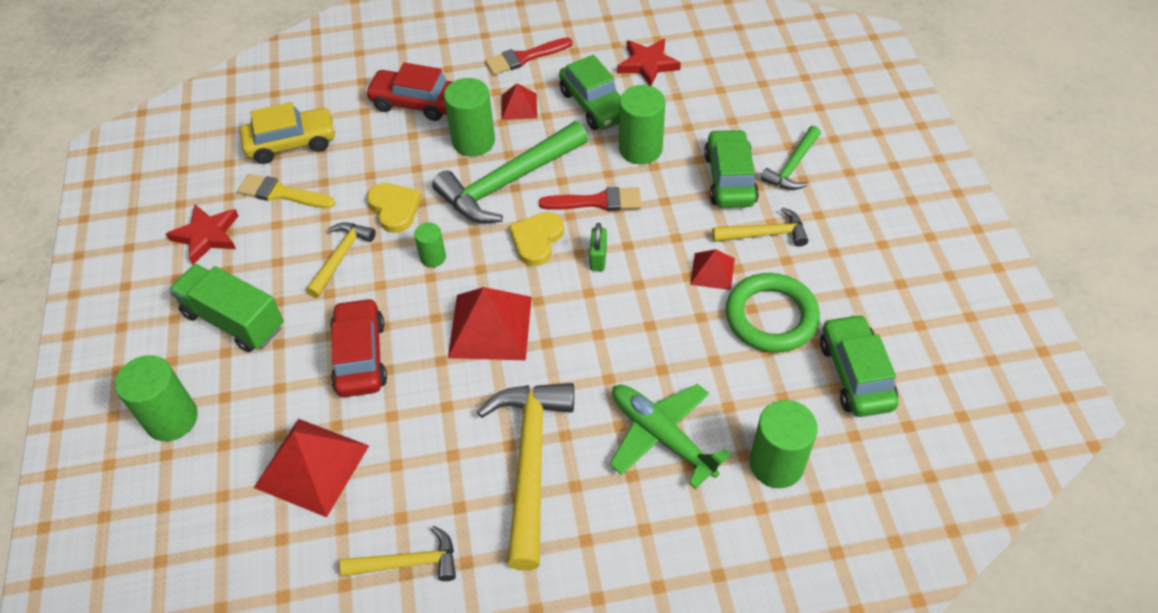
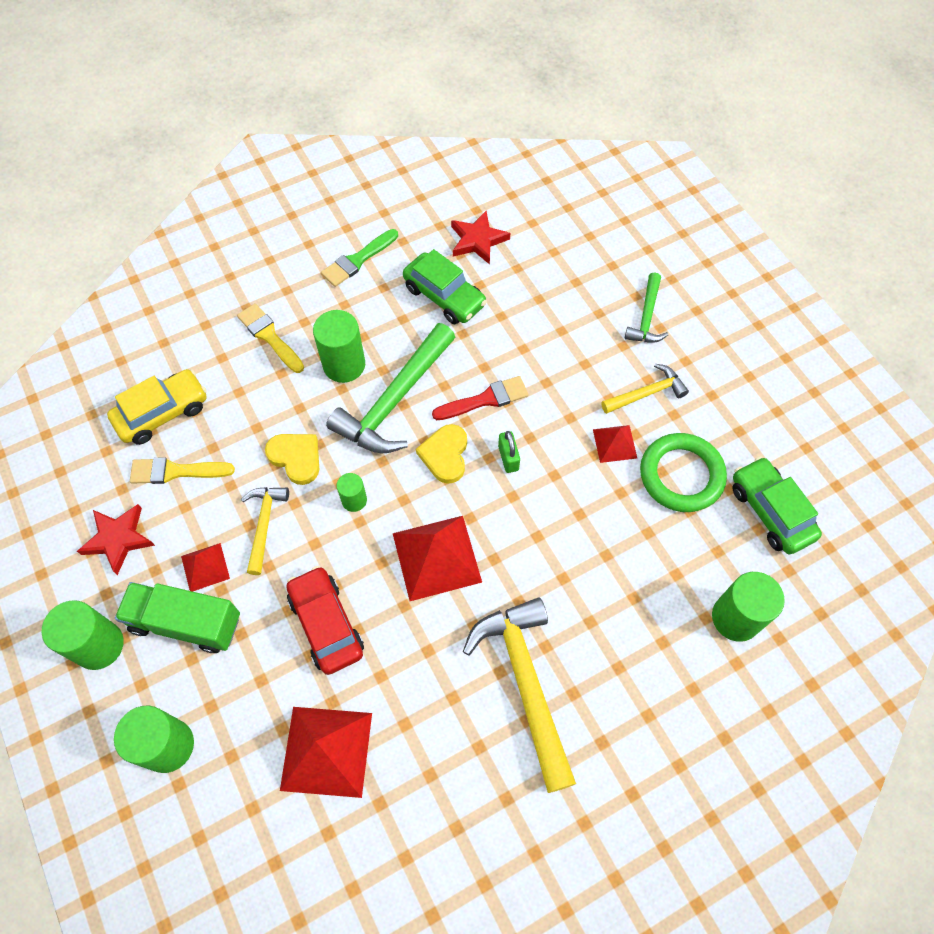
camera: 20 degrees left, 10 degrees up
yellow hammer [340,526,456,581] -> none
red car [365,62,452,121] -> yellow brush [237,303,304,373]
red brush [485,37,573,75] -> green brush [321,229,398,287]
red pyramid [502,83,537,120] -> red pyramid moved to [181,543,230,592]
green plane [610,384,731,489] -> none
green cylinder [619,85,665,164] -> green cylinder moved to [41,600,124,670]
green car [704,129,759,208] -> none

